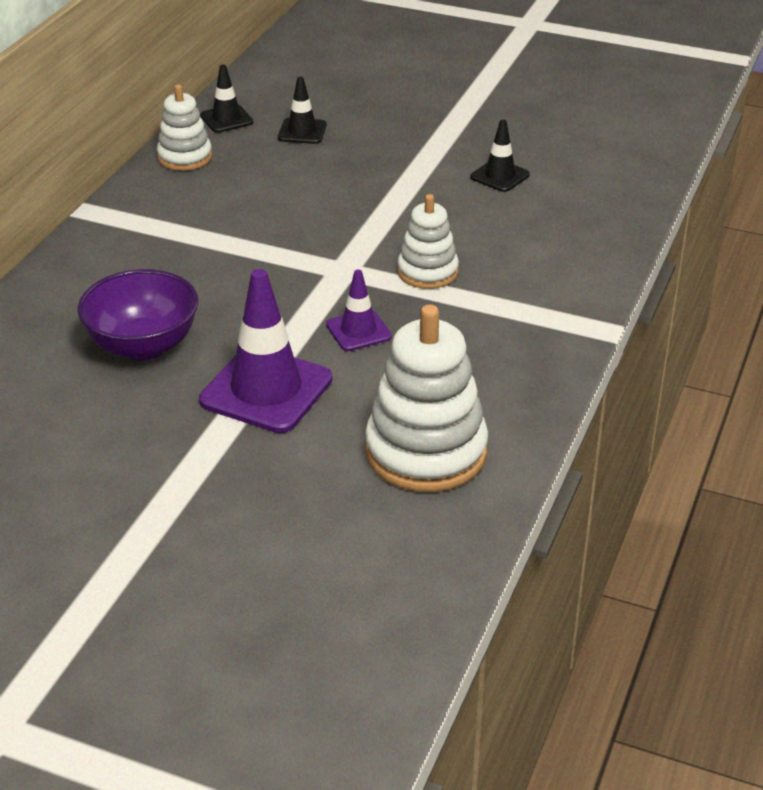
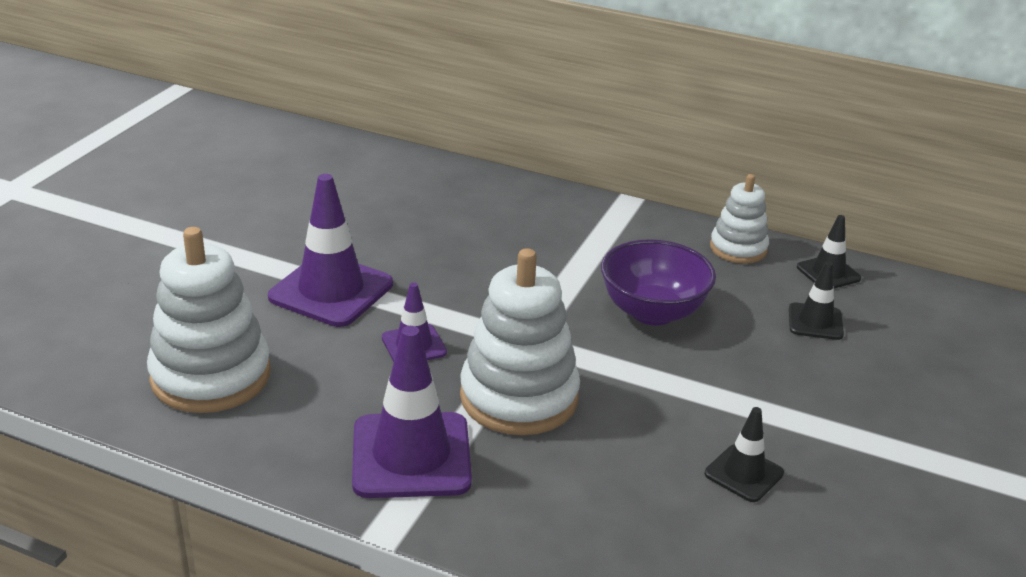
camera: 90 degrees right, 5 degrees down
purple bowl [78,269,198,361] -> purple bowl moved to [601,239,716,326]
white stacking toy [398,194,459,289] -> white stacking toy [460,248,580,435], size x1.71
none -> purple traffic cone [352,326,472,498]

